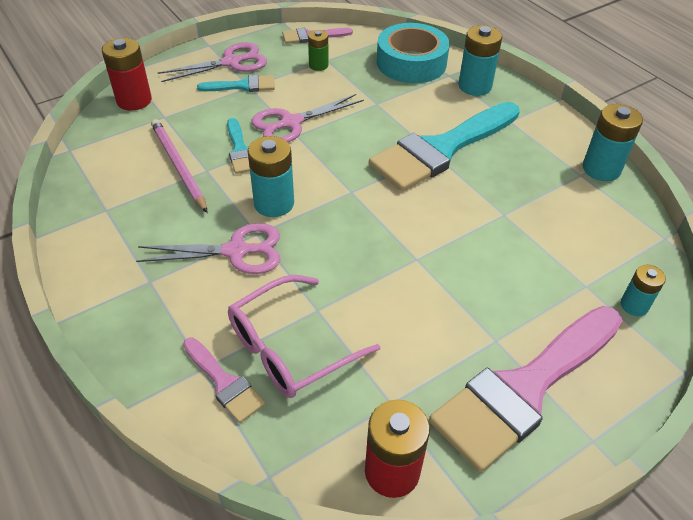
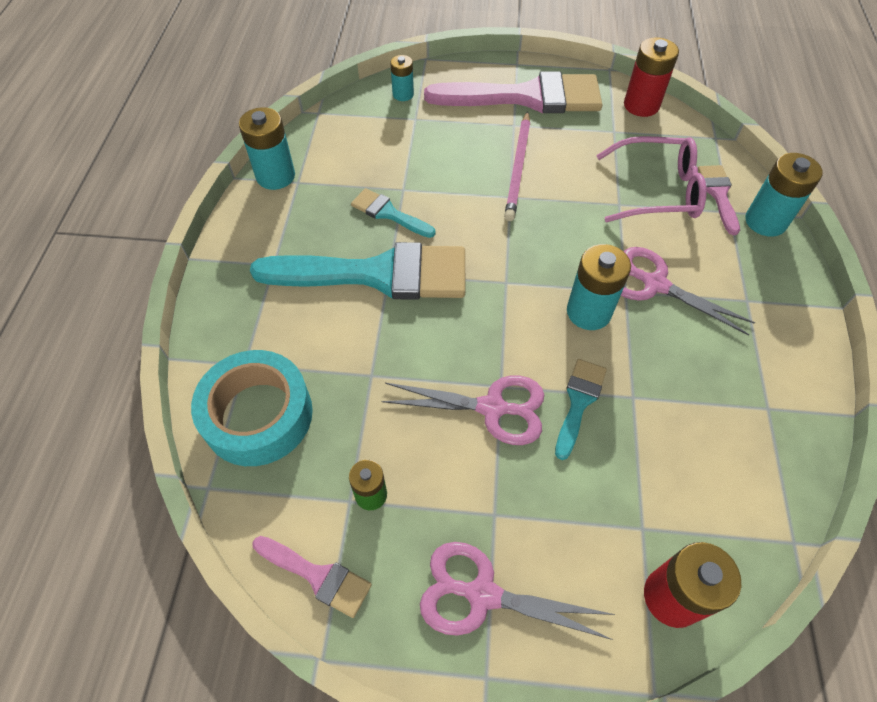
camera: 140 degrees left, 10 degrees up
pink pencil [151,119,207,213] -> pink pencil moved to [504,111,530,221]
turquoise brush [197,75,275,92] -> turquoise brush moved to [351,188,436,238]
turquoise battery [459,25,502,96] -> turquoise battery moved to [745,153,823,237]

